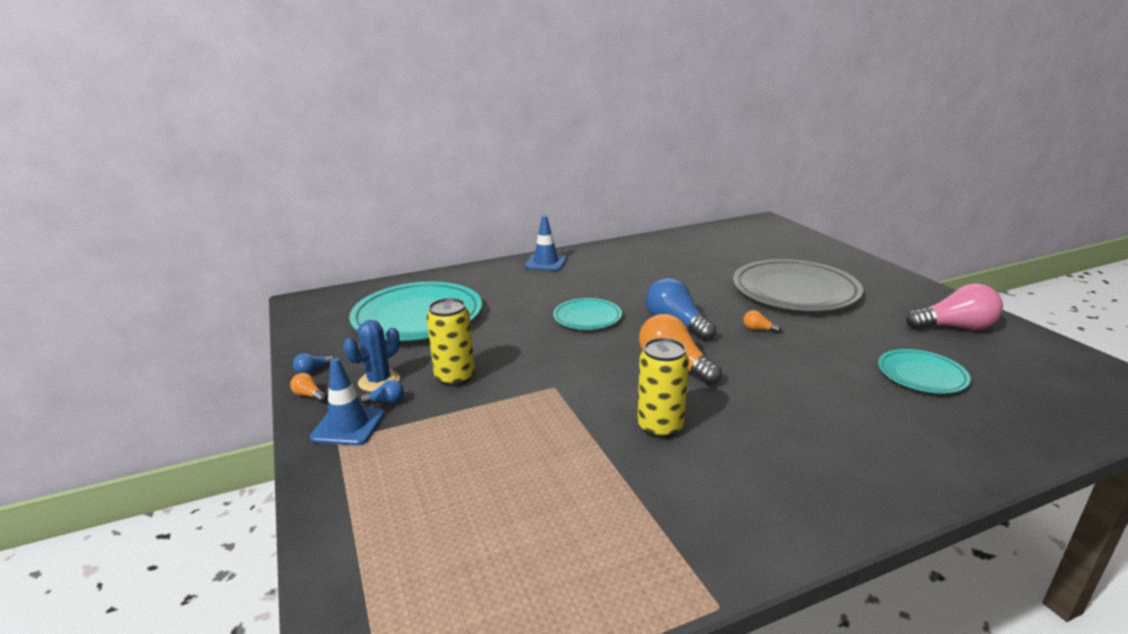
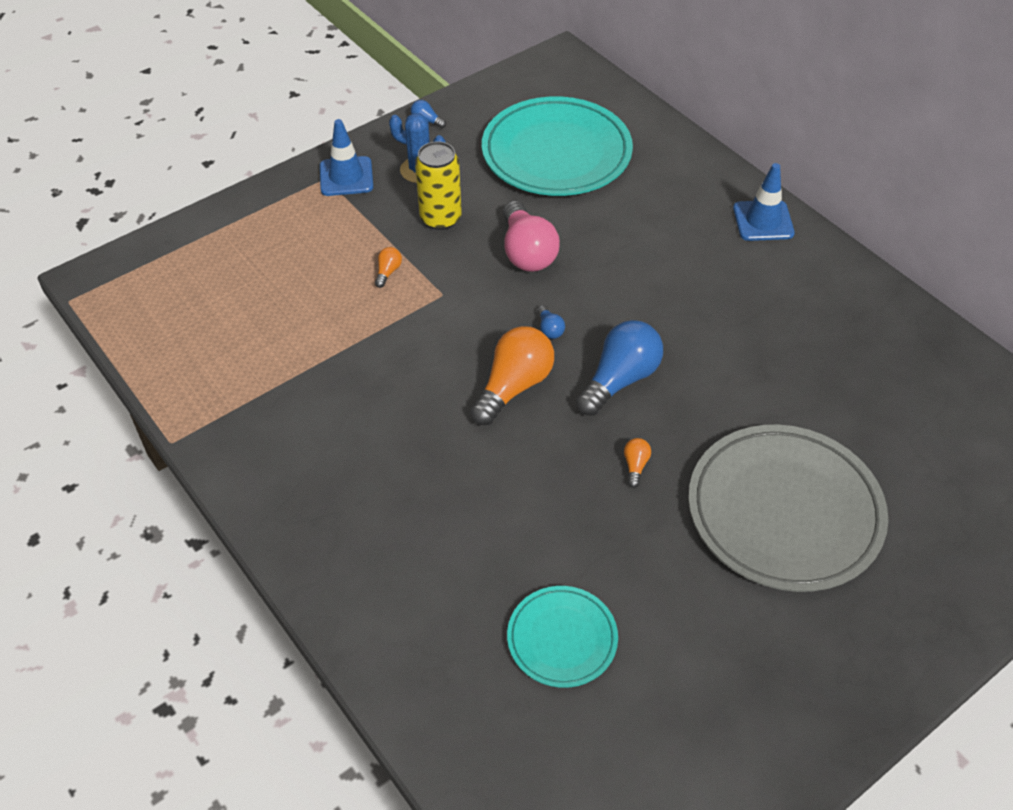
camera: 75 degrees right, 25 degrees up
orange light bulb [290,373,327,402] -> orange light bulb moved to [375,247,402,288]
blue light bulb [360,380,404,404] -> blue light bulb moved to [537,305,565,339]
turquoise plate [553,298,622,330] -> none
yellow can [637,338,689,438] -> none
pink light bulb [906,283,1003,330] -> pink light bulb moved to [503,201,560,272]

